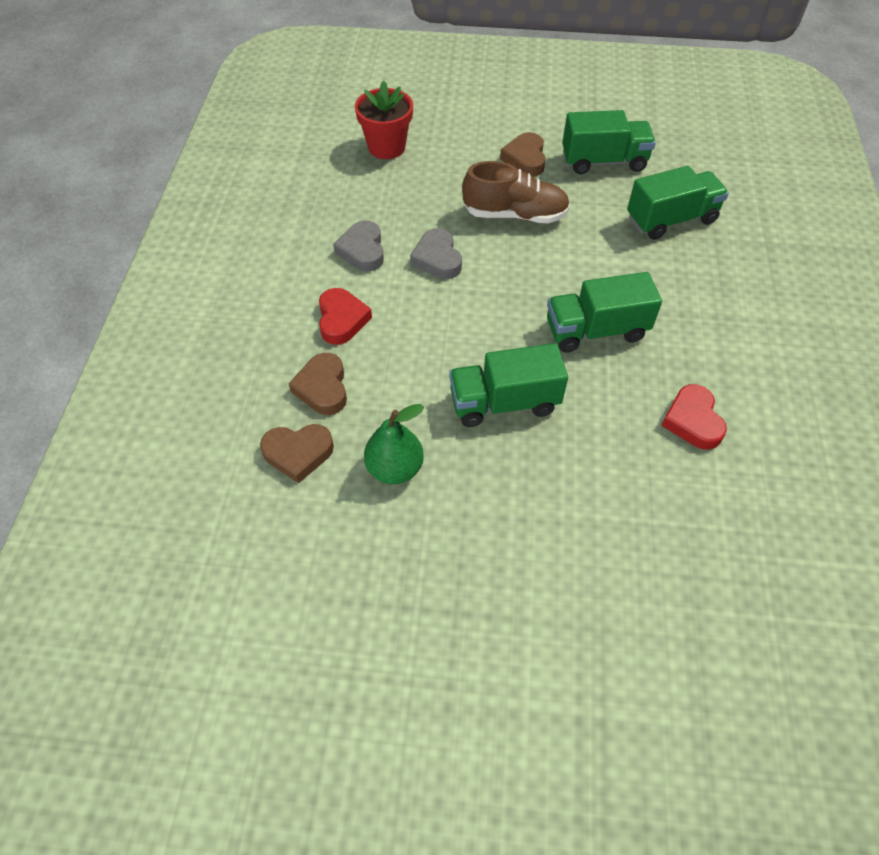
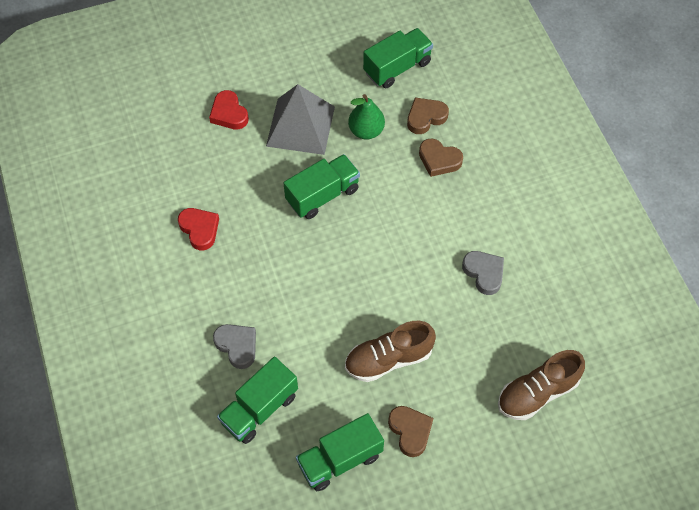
camera: 155 degrees right, 5 degrees up
brown heart [289,353,347,415] -> brown heart turned 150 degrees clockwise [419,138,463,177]
red heart [319,288,372,345] -> red heart moved to [209,90,249,130]
red flower pot [355,80,413,159] -> brown shoe [498,350,585,420]
grey heart [410,228,462,279] -> grey heart moved to [213,324,256,369]
green truck [547,272,662,353] -> green truck moved to [363,28,433,88]
none -> grey pyramid [266,84,335,155]

